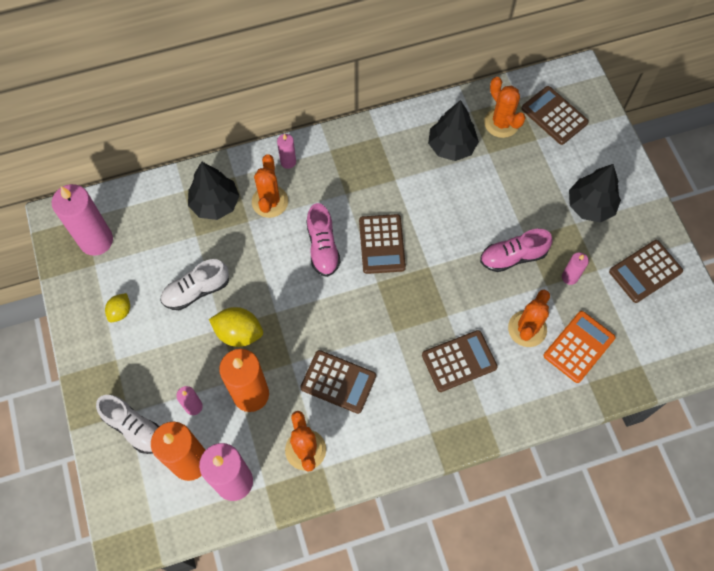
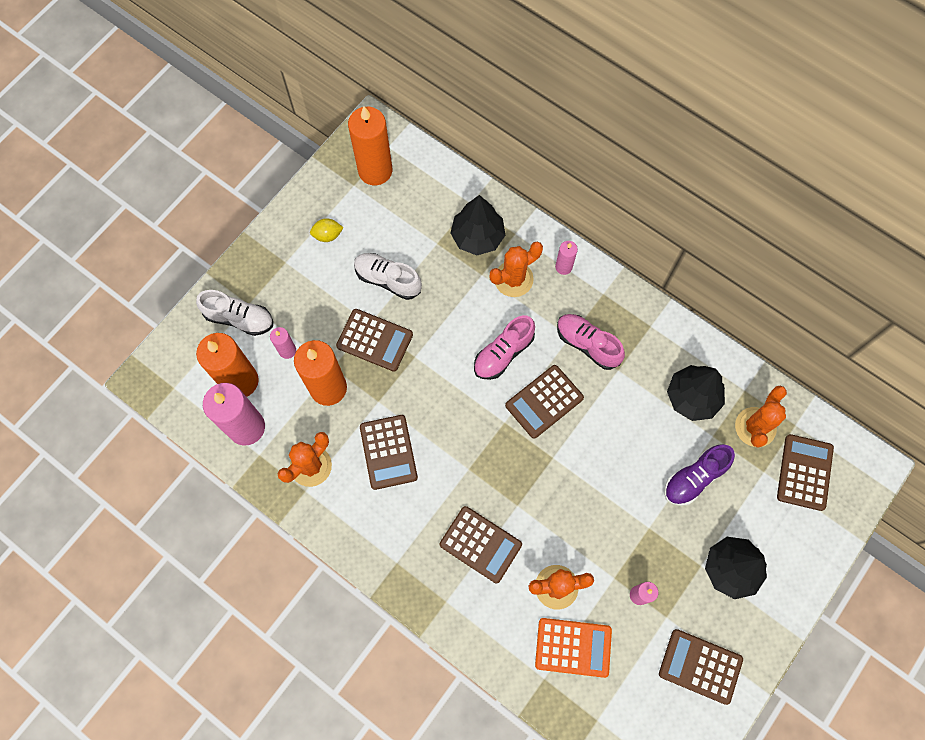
camera: 55 degrees right, 5 degrees up
pink candle [52,184,113,256] -> orange candle [348,106,392,185]
white shoe [96,395,159,454] -> white shoe turned 75 degrees counterclockwise [196,290,273,336]
yellow lemon [209,307,263,347] -> brown calculator [336,309,413,372]
pink shoe [480,229,552,272] -> pink shoe moved to [557,314,625,370]
none -> purple shoe [664,444,735,506]

